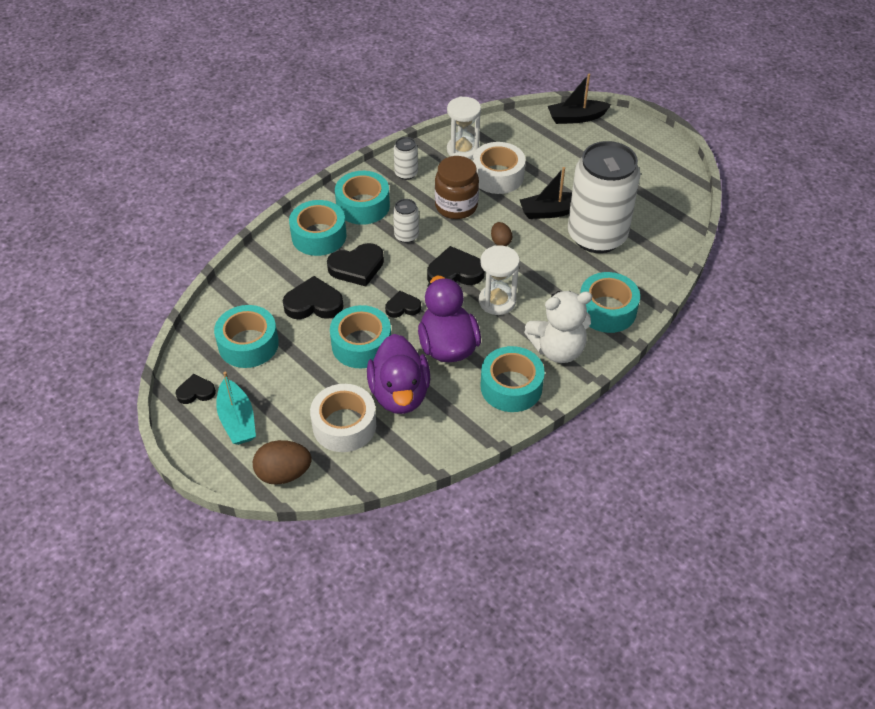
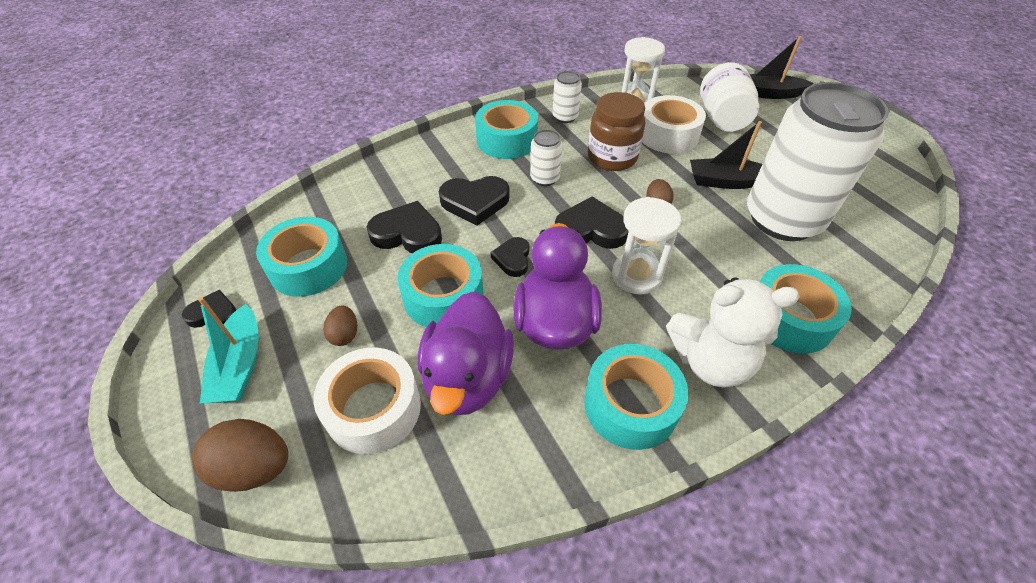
camera: 15 degrees right, 0 degrees up
turquoise tape [289,200,347,256] -> none
black heart [385,291,421,318] -> black heart turned 90 degrees counterclockwise [491,237,529,277]
none -> brown egg [323,306,357,346]
none -> white jar [700,62,759,132]

